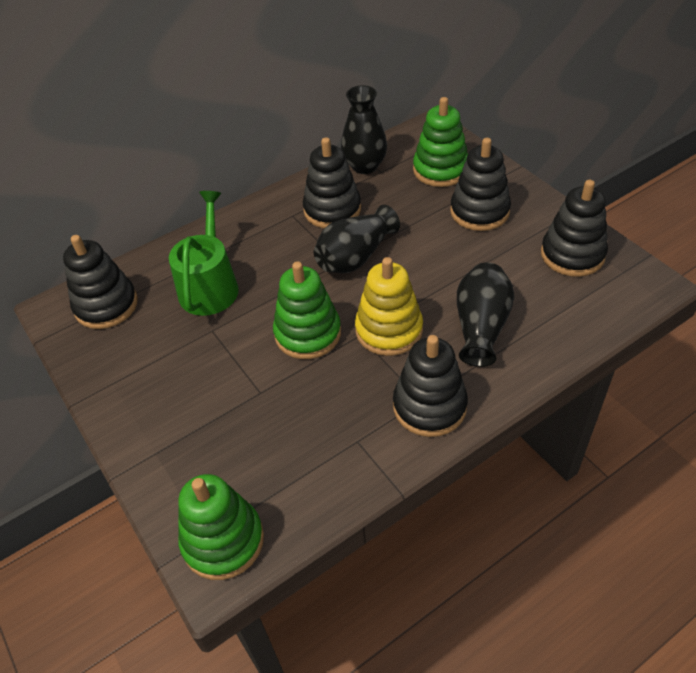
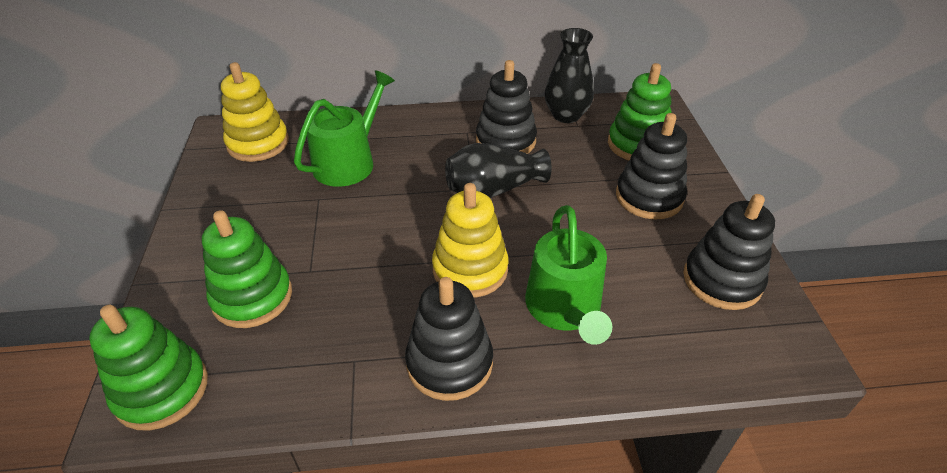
camera: 25 degrees right, 5 degrees down
black stacking toy [63,235,138,329] -> yellow stacking toy [221,62,289,162]
green stacking toy [273,261,341,359] -> green stacking toy moved to [202,210,292,328]
black vase [457,262,514,367] -> green watering can [525,205,612,345]

